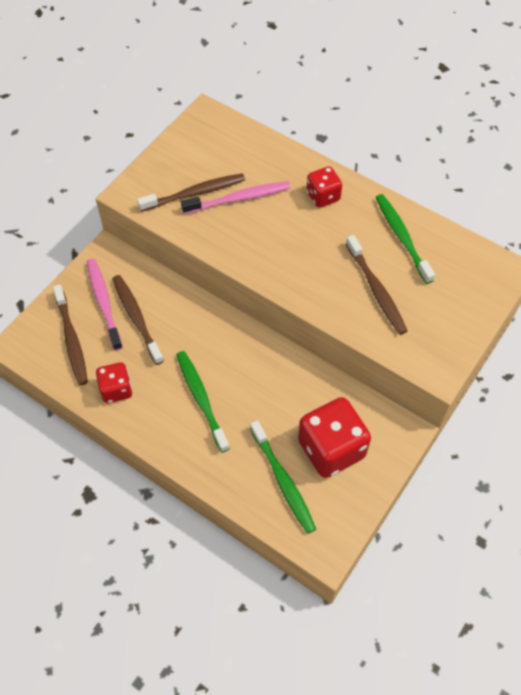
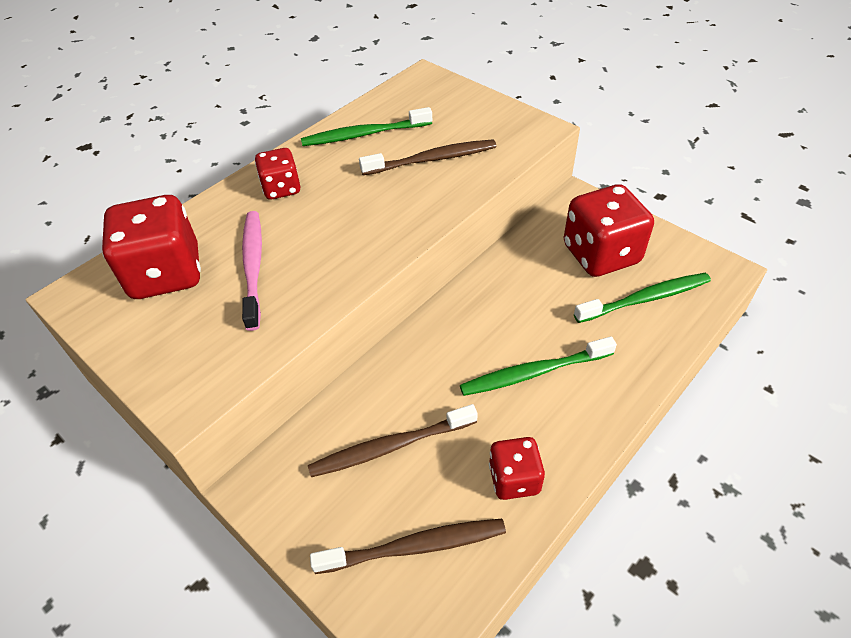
camera: 80 degrees left, 10 degrees down
pink toothbrush [87,258,123,351] -> none
brown toothbrush [137,173,245,212] -> none
none -> red dice [102,195,201,299]

